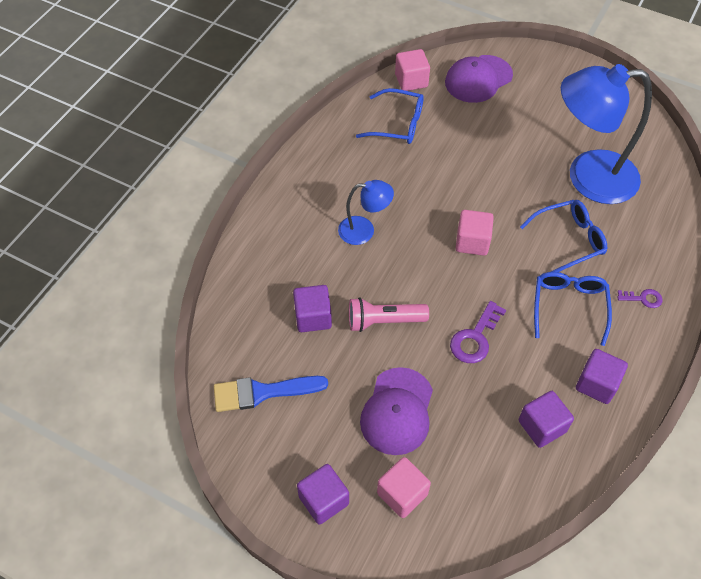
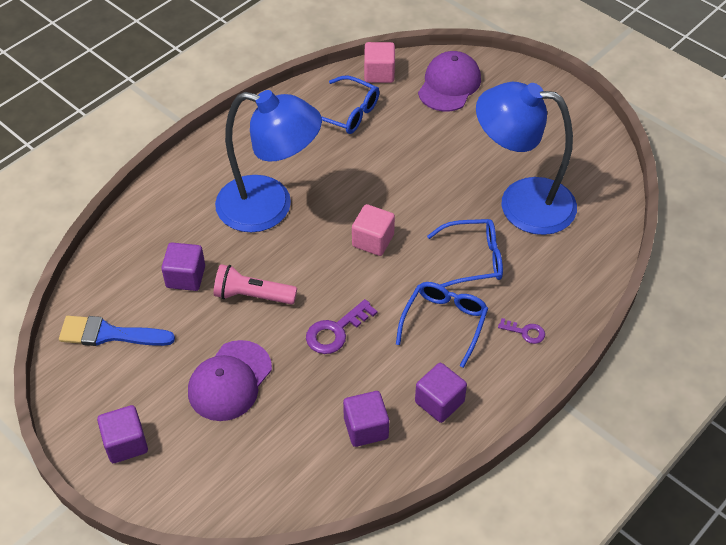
camera: 15 degrees right, 5 degrees down
blue lamp [338,180,394,245] -> blue lamp [215,90,322,233], size x2.03
pink cube [377,457,431,518] -> none
purple cap [445,55,513,103] -> purple cap turned 135 degrees clockwise [418,51,481,111]

